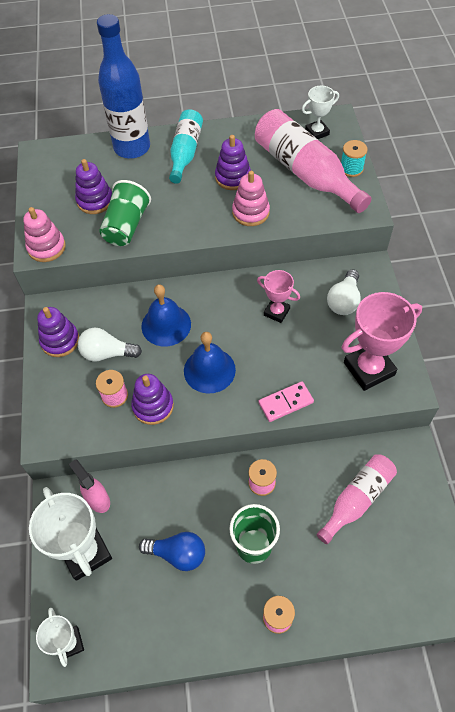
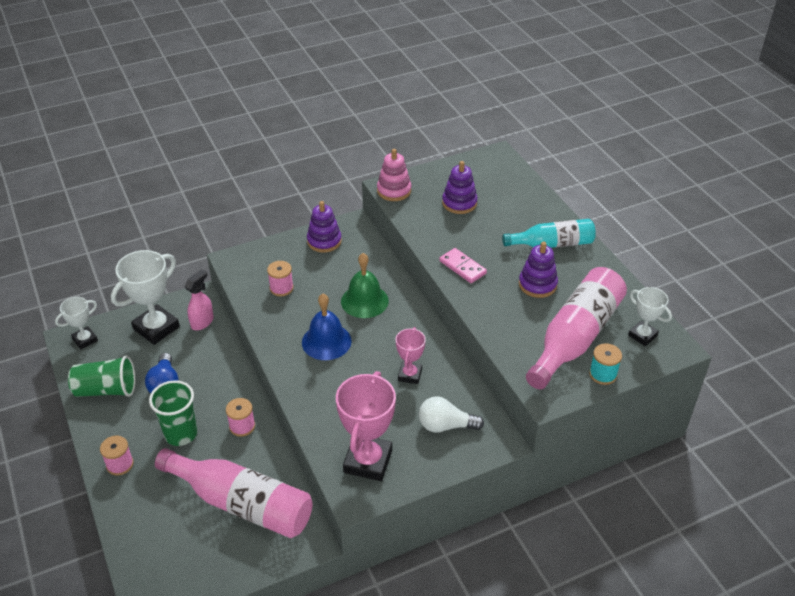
camera: 70 degrees right, 15 degrees down
white light bulb [78,328,142,362] -> none
blue bottle [97,14,150,159] -> none
green cup [99,180,151,246] -> green cup moved to [68,356,135,397]
purple stacking toy [131,374,174,425] -> none
blue bell [141,284,191,346] -> green bell [341,253,389,318]
pink stacking toy [232,171,270,226] -> none
pink domino [258,381,314,422] -> pink domino moved to [439,248,487,283]
pink bottle [317,454,397,544] -> pink bottle [155,448,313,538], size x1.58
pink trophy [342,292,422,391] -> pink trophy turned 60 degrees clockwise [336,371,396,481]

